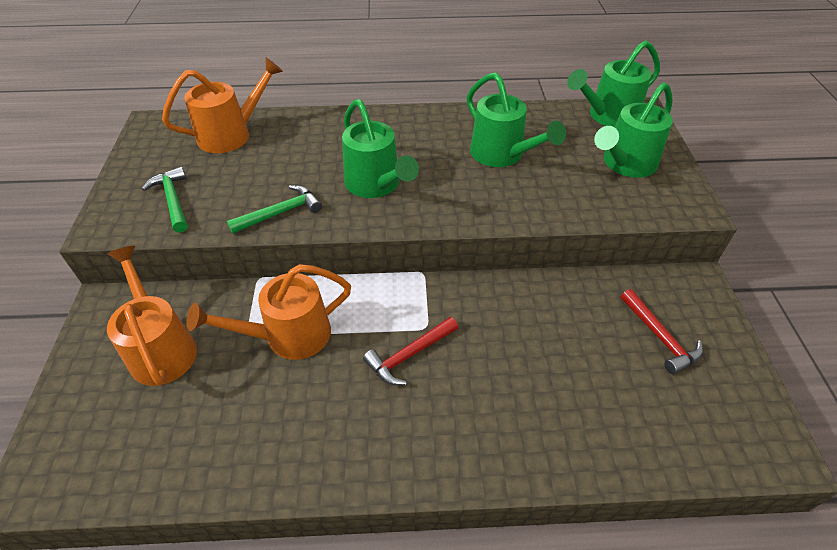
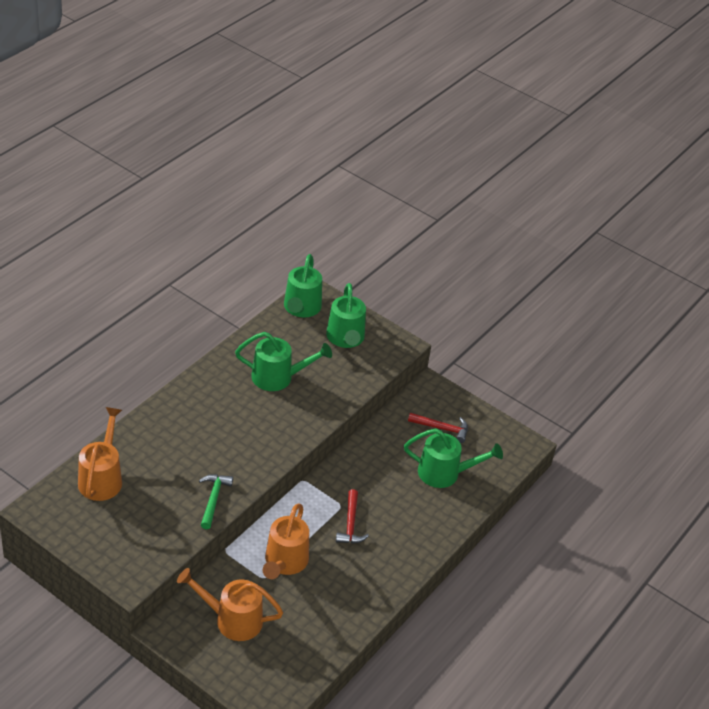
camera: 55 degrees left, 5 degrees down
green hammer [142,167,187,233] -> none
green watering can [342,99,419,198] -> green watering can moved to [404,428,503,488]

